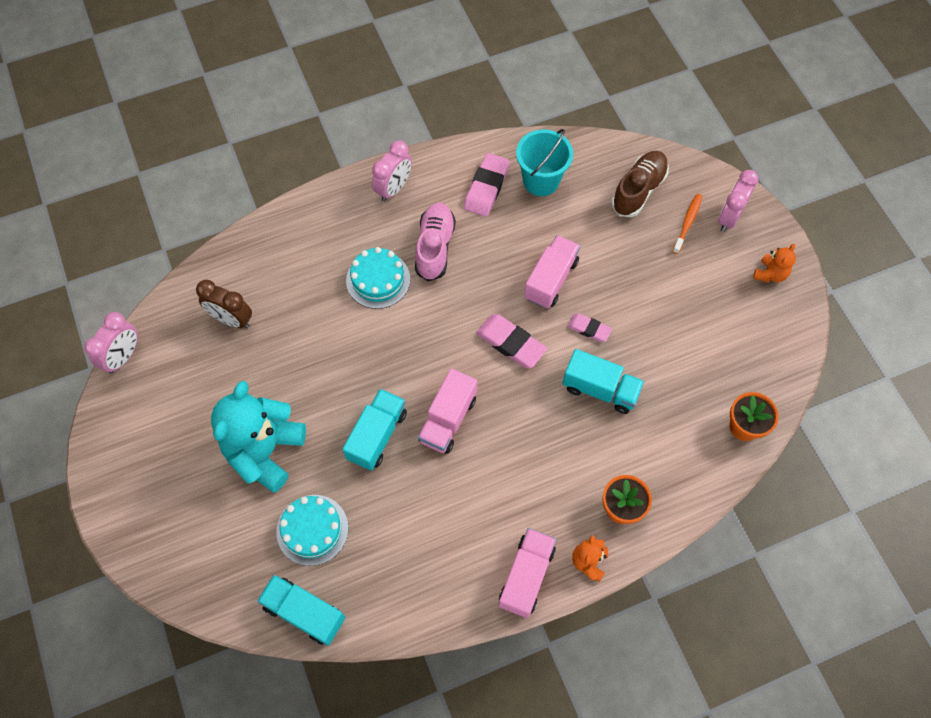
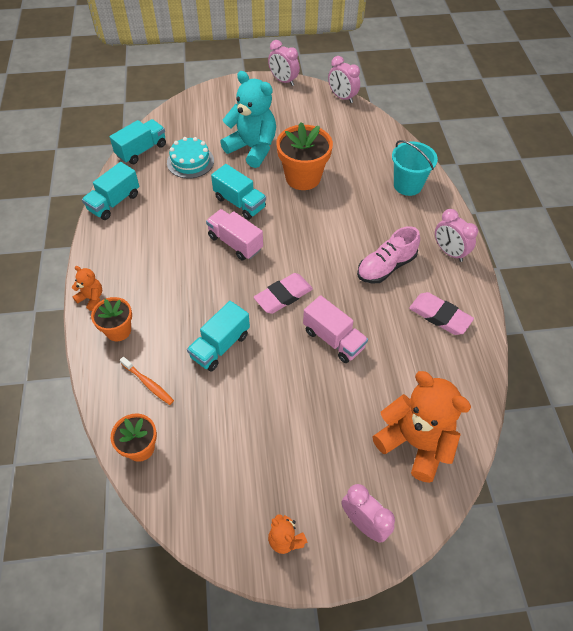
camera: 105 degrees right, 10 degrees down
brown clock [196,280,252,328] -> none
turquoise cake [346,247,410,309] -> none
pink shoe [415,203,456,281] -> pink shoe turned 120 degrees clockwise [357,226,420,284]
pink truck [499,528,556,618] -> none
turquoise bucket [516,129,573,196] -> turquoise bucket moved to [392,140,438,196]
pink eraser [567,313,612,342] -> none
brown shoe [611,151,669,217] -> orange teddy bear [372,371,471,483]
orange toothbrush [672,194,702,254] -> orange toothbrush moved to [120,357,174,405]
none -> turquoise truck [82,162,139,220]
none -> pink clock [268,40,300,86]
none -> orange flower pot [276,122,333,190]

